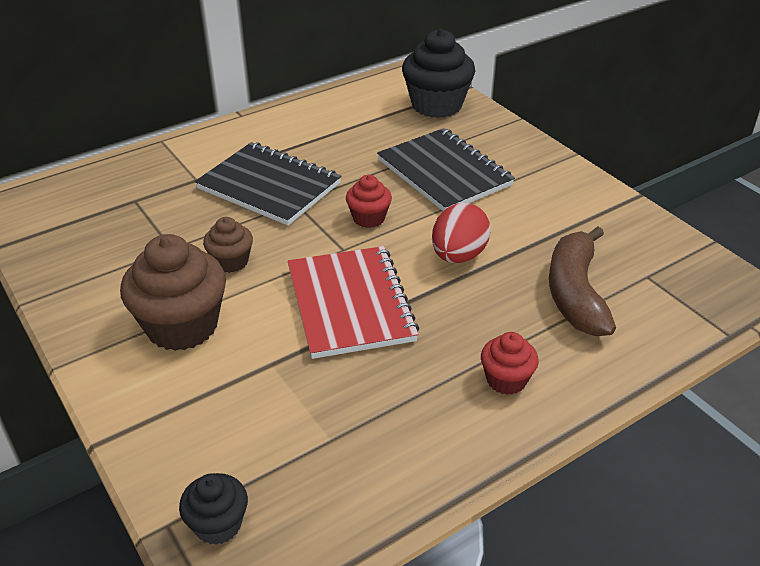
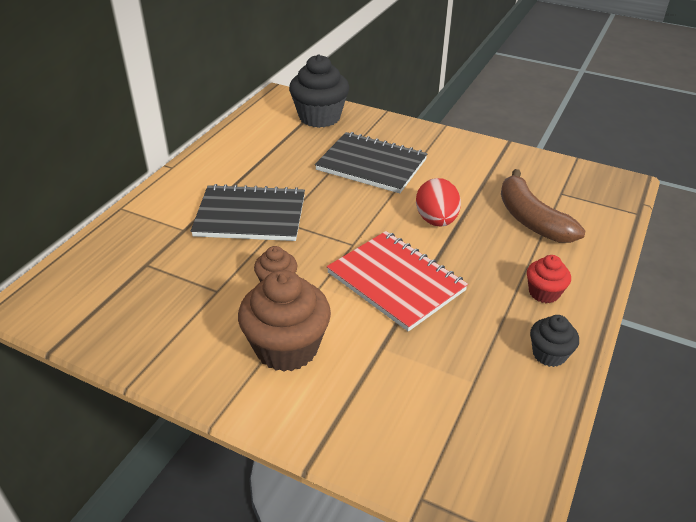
camera: 30 degrees left, 0 degrees up
black cupcake [179,473,248,545] -> black cupcake moved to [530,315,579,367]
red cupcake [346,175,392,228] -> none

